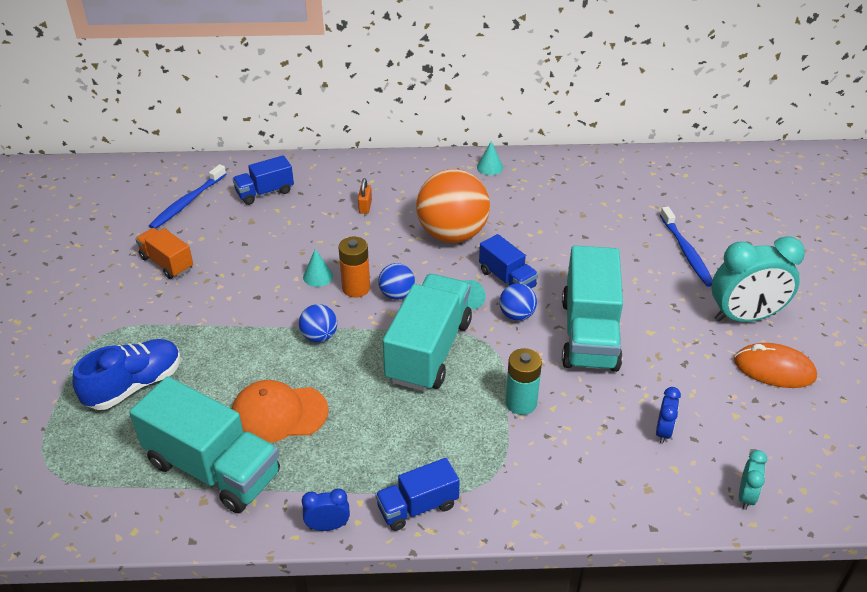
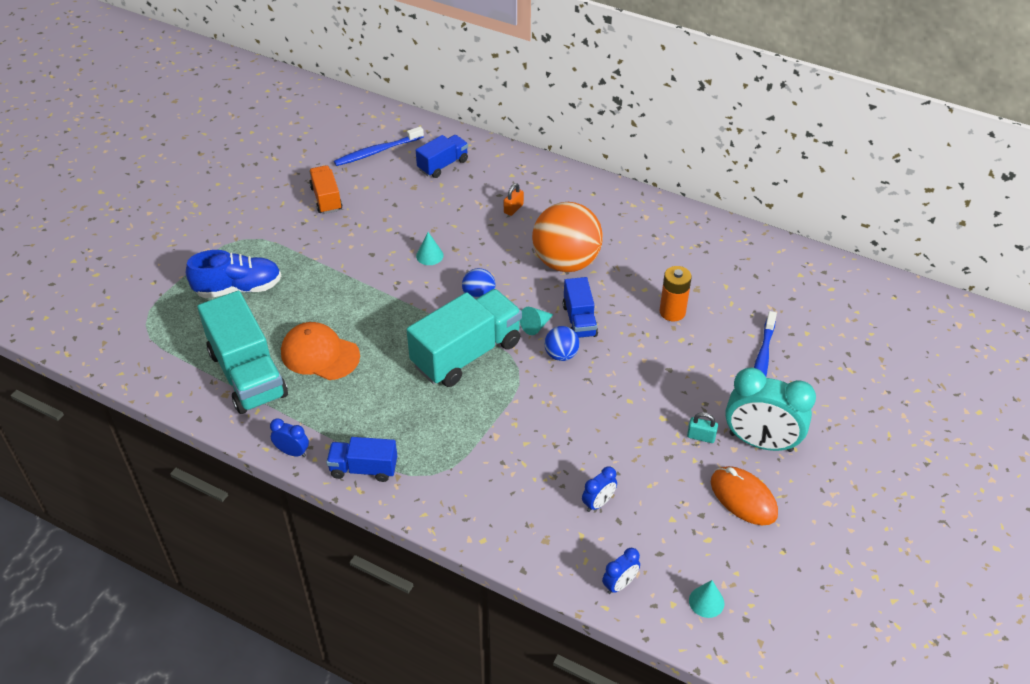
camera: 30 degrees right, 5 degrees up
blue truck [233,155,294,205] -> blue truck turned 135 degrees clockwise [416,135,468,178]
blue ball [299,304,337,342] -> none
orange battery [338,237,370,297] -> orange battery moved to [659,266,692,321]
turquoise cone [477,141,503,175] -> turquoise cone moved to [689,580,724,618]
turquoise battery [505,348,542,415] -> none
turquoise truck [562,246,623,372] -> none
turquoise clock [739,450,767,510] -> blue clock [602,548,640,594]
none -> turquoise padlock [687,412,718,443]

